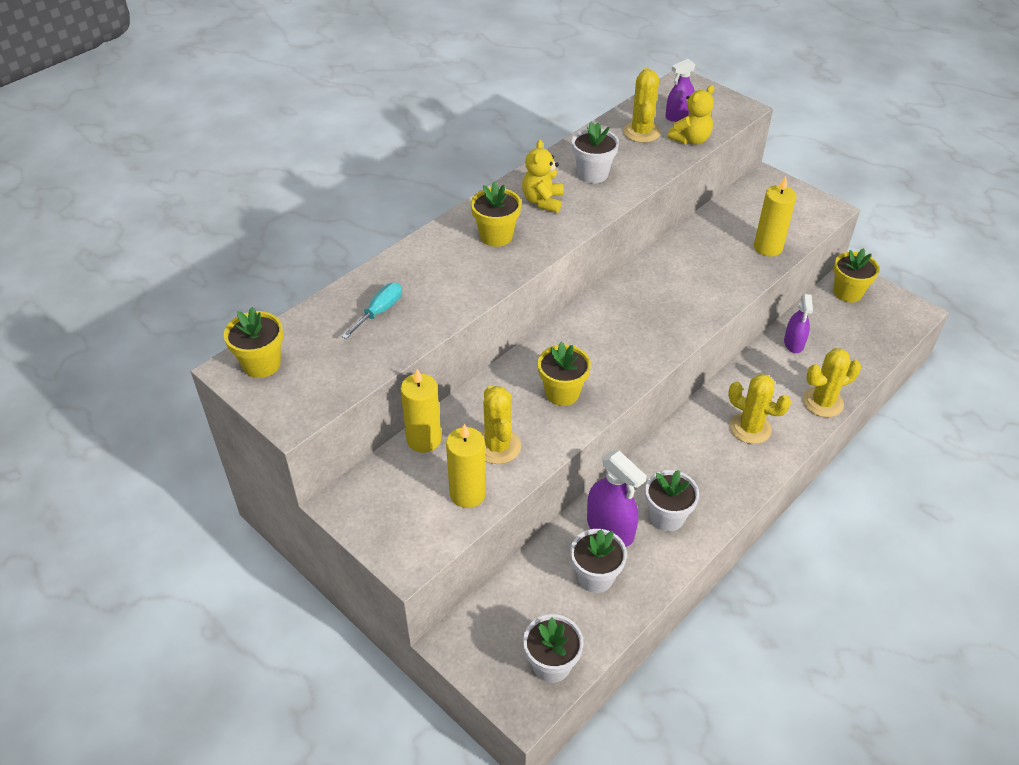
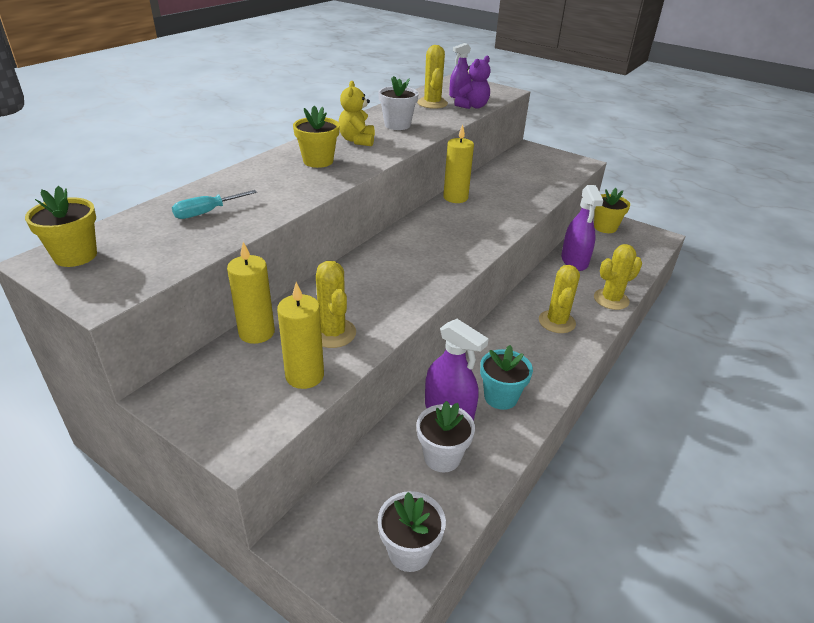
camera: 10 degrees left, 10 degrees down
turquoise screwdriver [342,282,402,339] -> turquoise screwdriver turned 150 degrees counterclockwise [172,190,257,219]
yellow flower pot [538,342,591,406] -> none
white flower pot [645,470,699,532] -> turquoise flower pot [480,345,533,410]
yellow teddy bear [668,85,714,145] -> purple teddy bear [454,56,491,109]
yellow cactus [728,374,791,444] -> yellow cactus turned 75 degrees clockwise [539,265,580,333]
yellow candle [754,176,797,257] -> yellow candle moved to [443,125,474,203]
purple spray bottle [784,294,813,353] -> purple spray bottle [561,185,604,271], size x1.53

